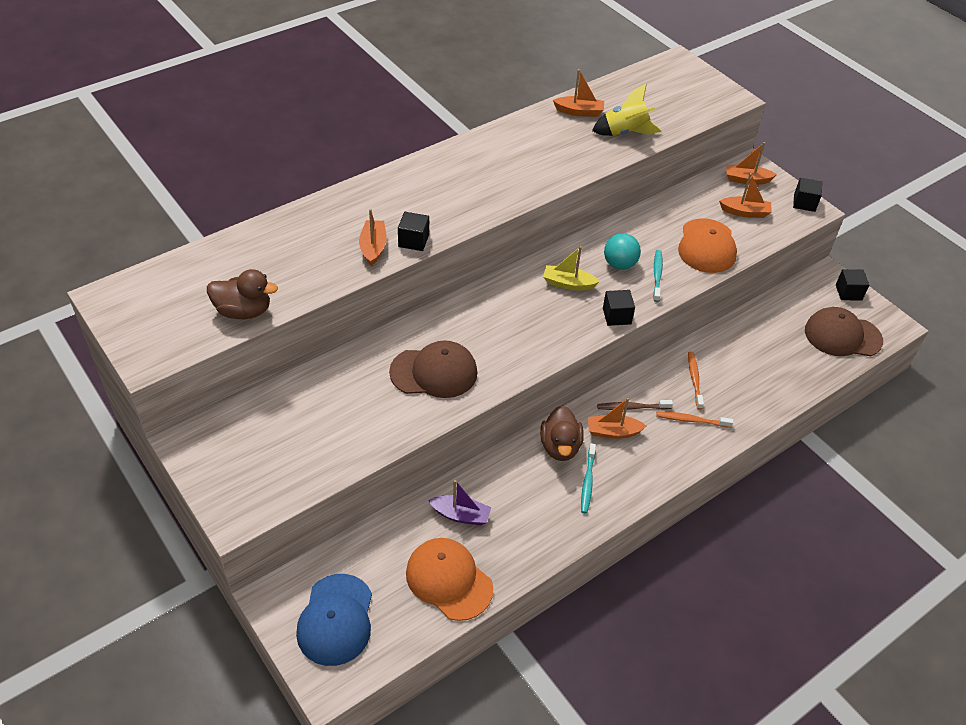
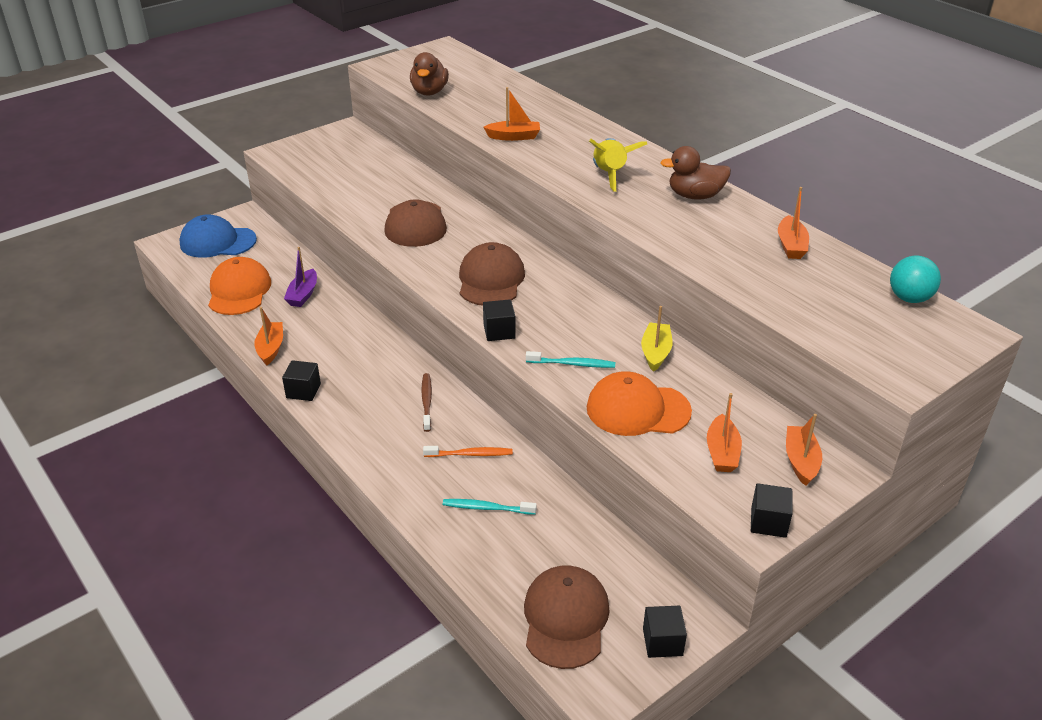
camera: 90 degrees right, 10 degrees down
black cube [398,212,429,251] -> black cube moved to [282,360,321,401]
orange cap [406,538,493,621] -> orange cap turned 45 degrees counterclockwise [208,257,271,315]
brown duck [540,405,584,461] -> brown duck moved to [660,146,731,200]
yellow boat [543,246,600,290] -> yellow boat moved to [641,306,673,372]
turquoise toothbrush [581,443,596,513] -> turquoise toothbrush moved to [443,499,537,515]
orange boat [588,398,646,439] -> orange boat moved to [254,307,283,366]
yellow rocket [592,84,662,136] -> yellow rocket moved to [589,138,647,192]
turquoise ball [604,233,641,270] -> turquoise ball moved to [890,256,941,303]
orange toothbrush [656,411,733,428] -> none
none -> brown cap [459,242,525,306]

